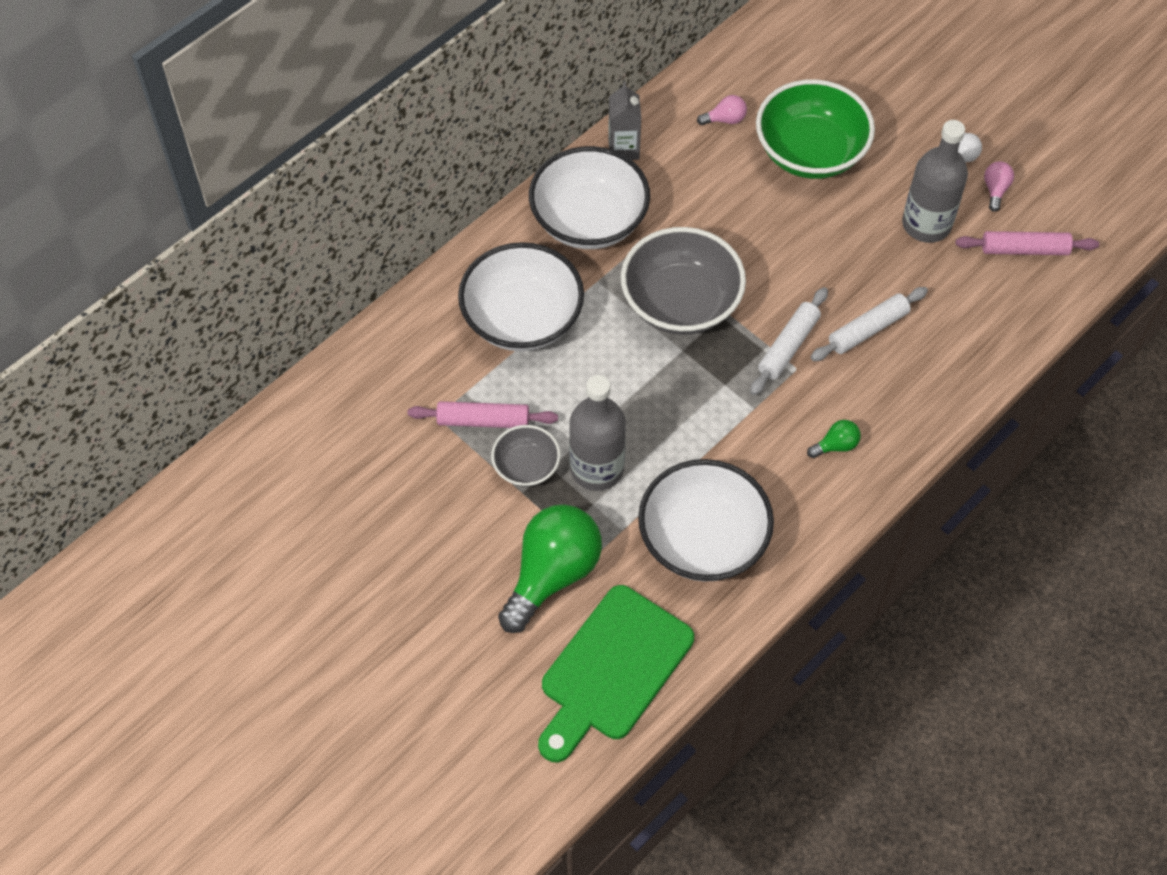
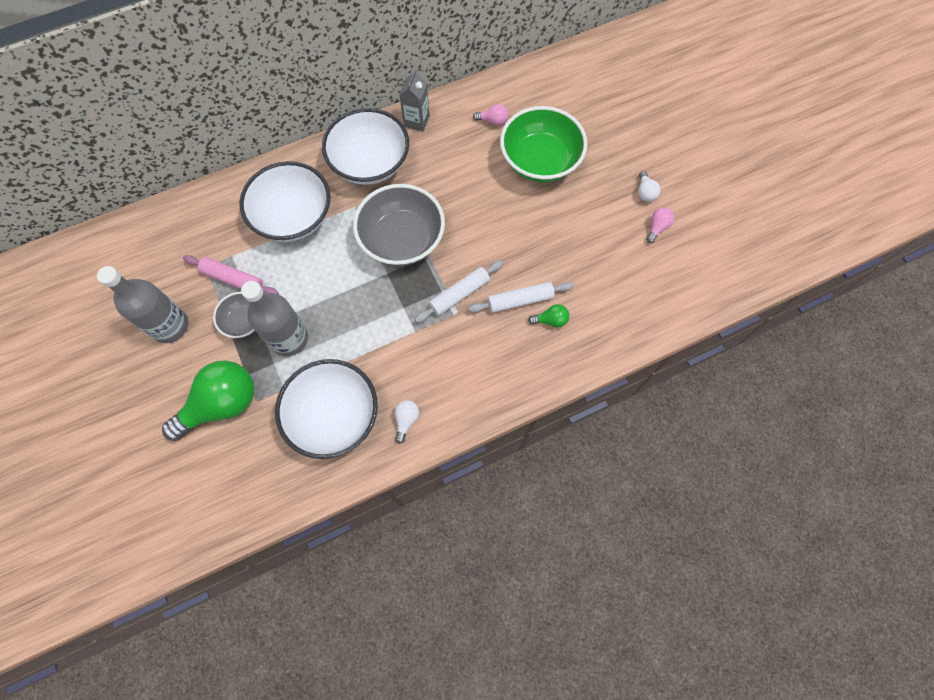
camera: 20 degrees right, 10 degrees up
green cutting board [538,585,694,762] -> none
green light bulb [807,420,861,458] -> green light bulb moved to [528,304,569,327]
grey bottle [902,120,968,243] -> grey bottle moved to [97,266,188,343]
pink rolling pin [956,231,1099,255] -> none
none -> white light bulb [395,400,419,444]

